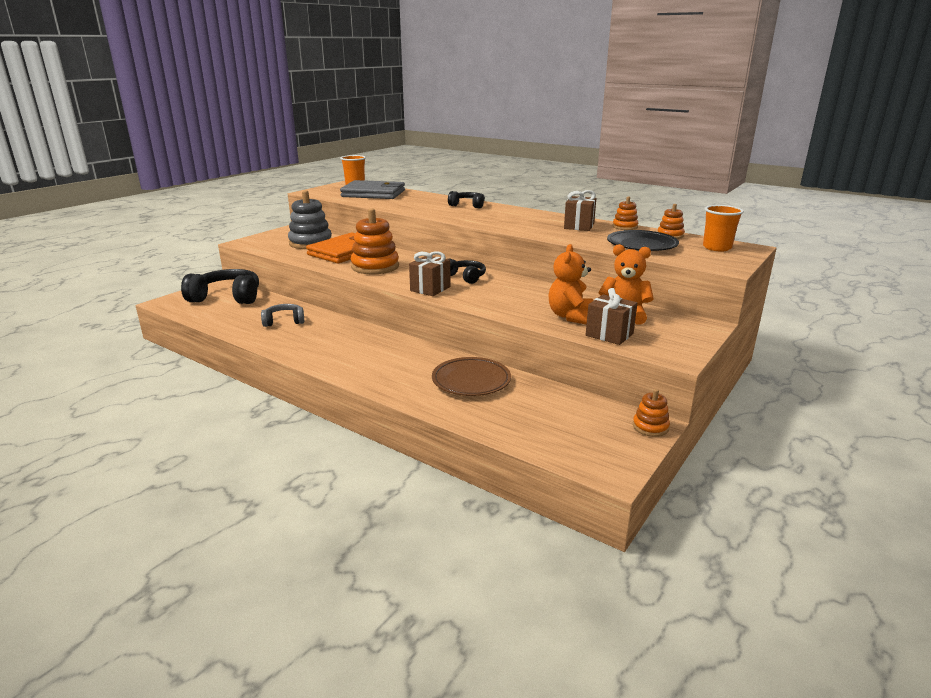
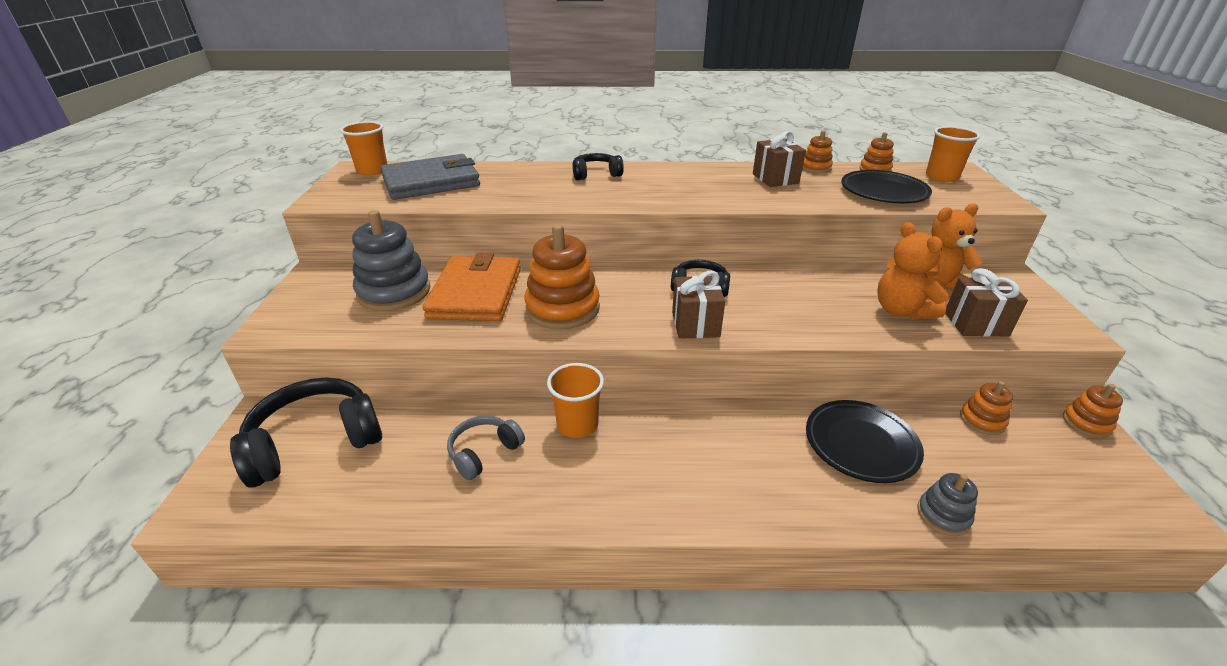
camera: 35 degrees left, 10 degrees up
brown plate [432,357,511,396] -> black plate [806,400,924,483]
none -> orange cup [547,363,604,438]
none -> grey stacking toy [917,473,978,536]
none -> orange stacking toy [960,381,1013,435]

